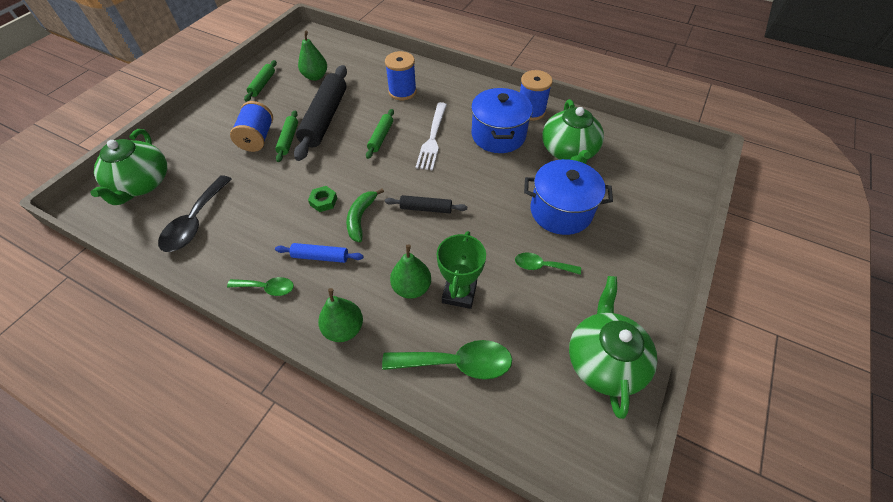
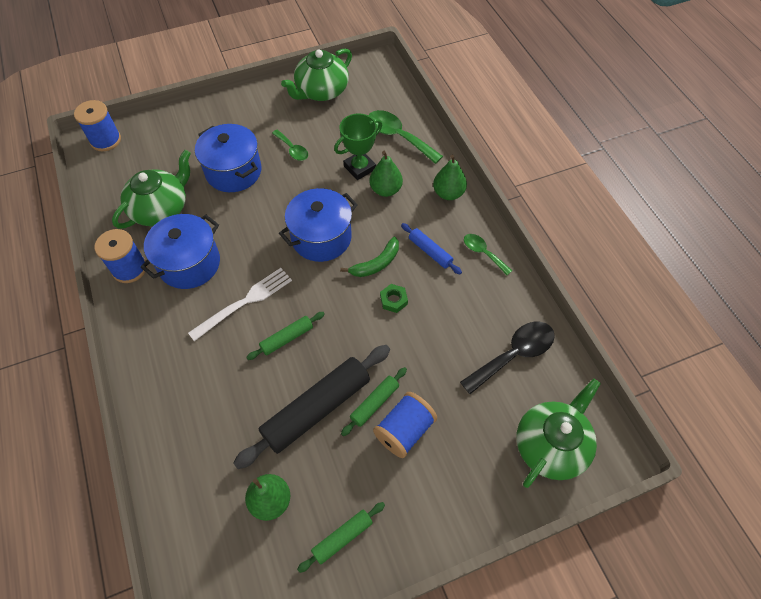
camera: 140 degrees left, 5 degrees up
blue spool [385,51,417,100] -> blue spool moved to [74,100,121,151]
black rolling pin [385,195,467,213] -> blue pot [279,188,358,262]

